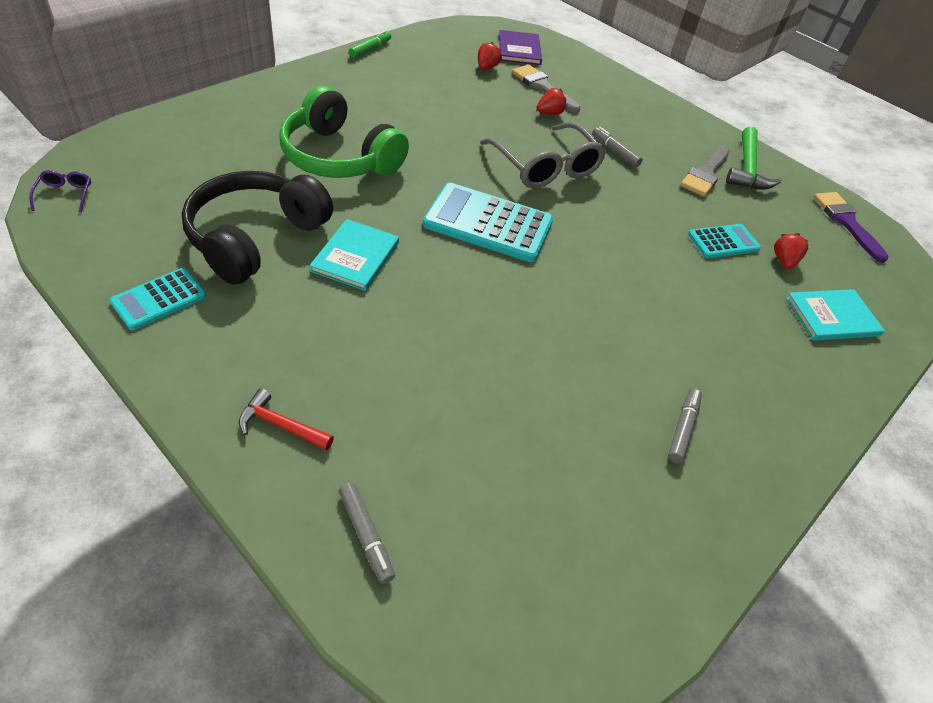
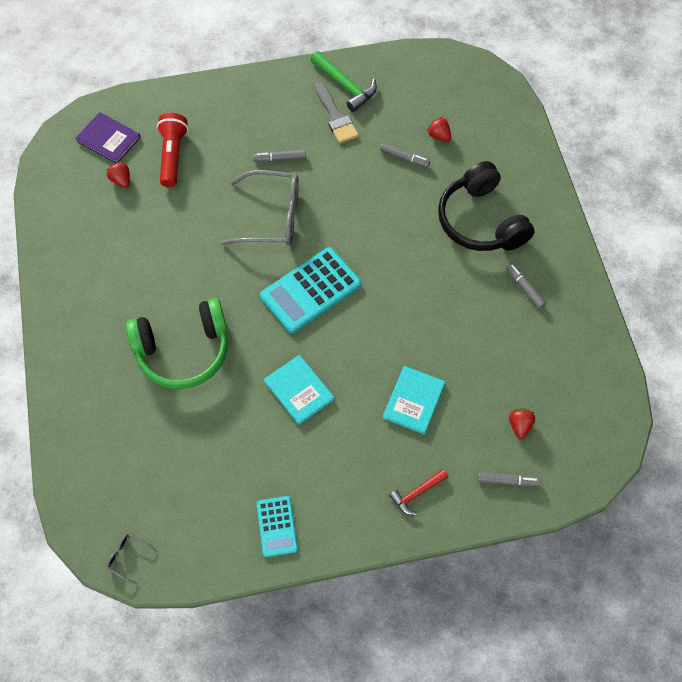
camera: 50 degrees left, 15 degrees up
purple glasses [29,170,91,213] -> grey glasses [106,533,157,585]
black headphones [182,171,333,285] -> black headphones moved to [438,161,535,251]
green marker [349,30,391,58] -> none
grey brush [512,65,580,113] -> red flashlight [157,113,188,187]
red strawberry [536,88,566,115] -> red strawberry moved to [509,408,535,439]
turquoise calculator [688,224,761,259] -> grey marker [380,143,430,168]
turquoise book [786,289,885,341] -> turquoise book moved to [383,366,445,435]
purple brush [814,192,888,263] -> none

